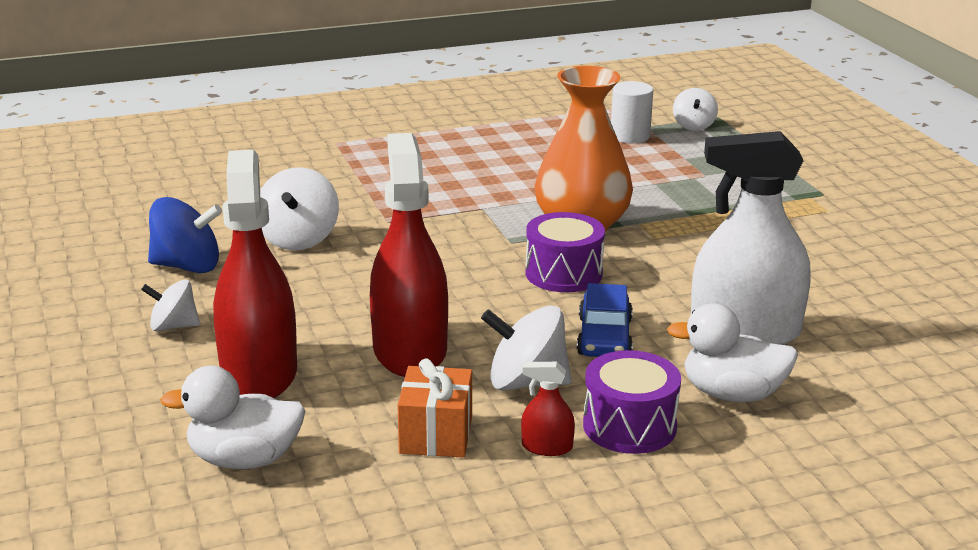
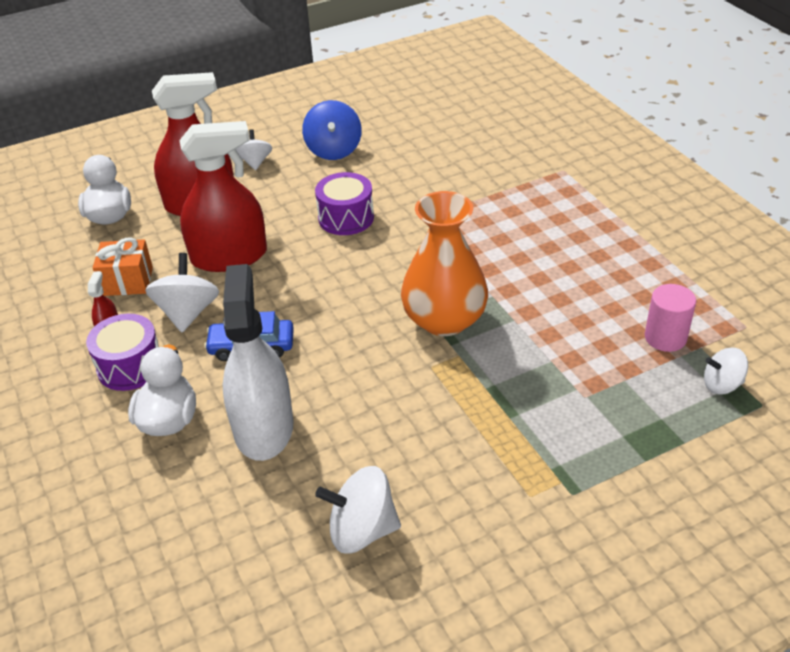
camera: 85 degrees right, 15 degrees up
white spinning top [260,167,339,250] -> white spinning top moved to [315,466,401,554]
purple drum [525,212,605,292] -> purple drum moved to [315,172,374,235]
white cylinder [611,81,653,143] -> pink cylinder [645,284,696,352]

